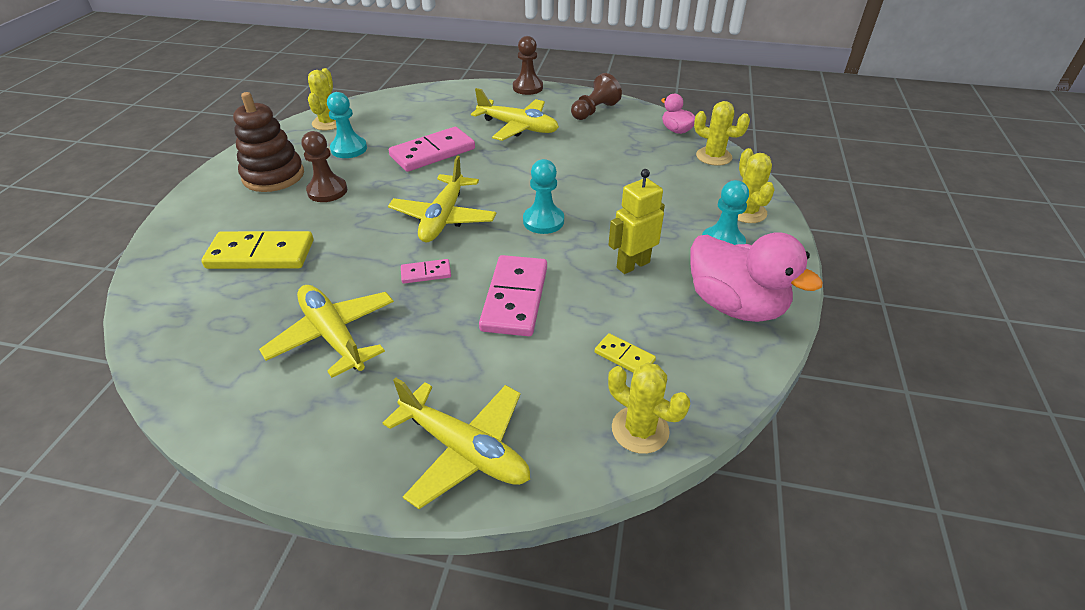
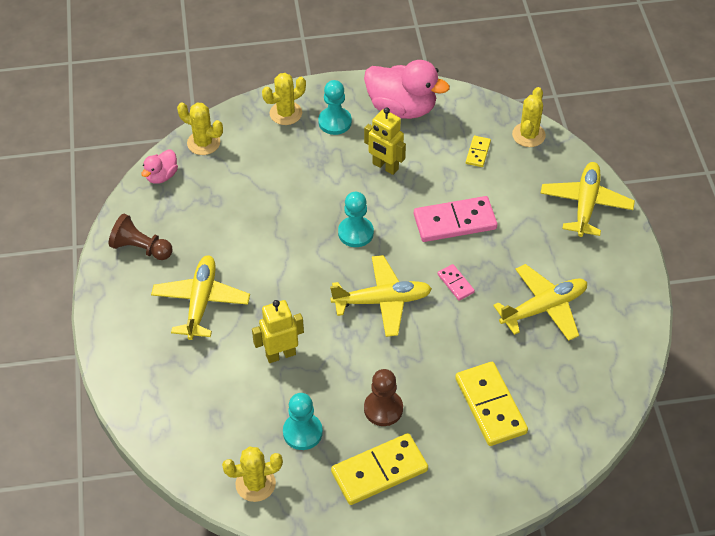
camera: 110 degrees left, 10 degrees up
brown stacking toy [233,92,304,192] -> yellow domino [331,433,428,505]
yellow plane [259,285,394,378] -> yellow plane turned 150 degrees counterclockwise [493,264,587,341]
pink domino [389,127,475,172] -> yellow robot [252,300,304,363]
brown pawn [513,36,543,95] -> none
pink duck [690,232,823,322] -> pink duck turned 90 degrees clockwise [364,60,450,119]
yellow cactus [694,101,750,166] -> yellow cactus turned 75 degrees counterclockwise [177,102,223,155]

